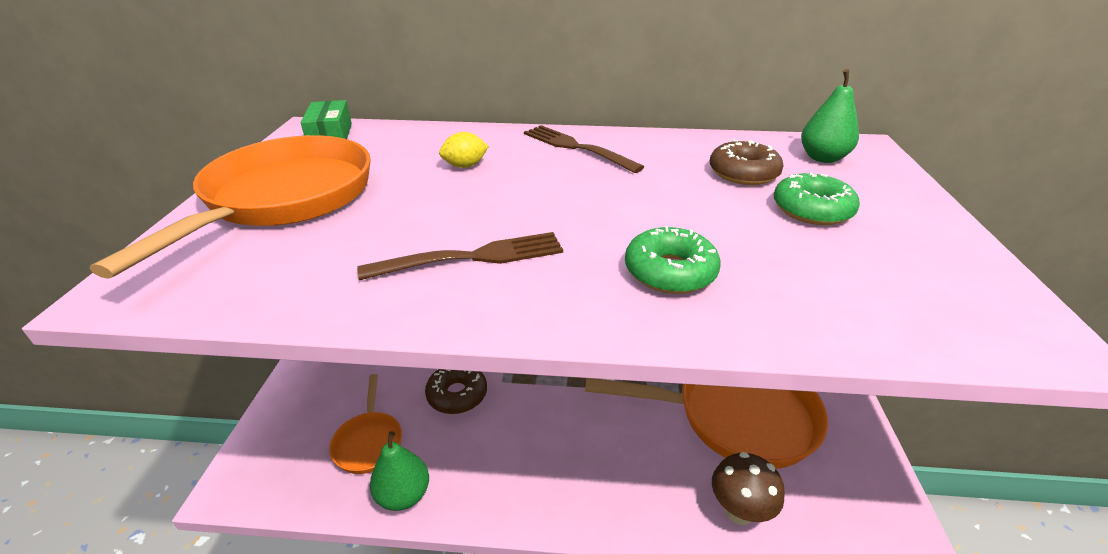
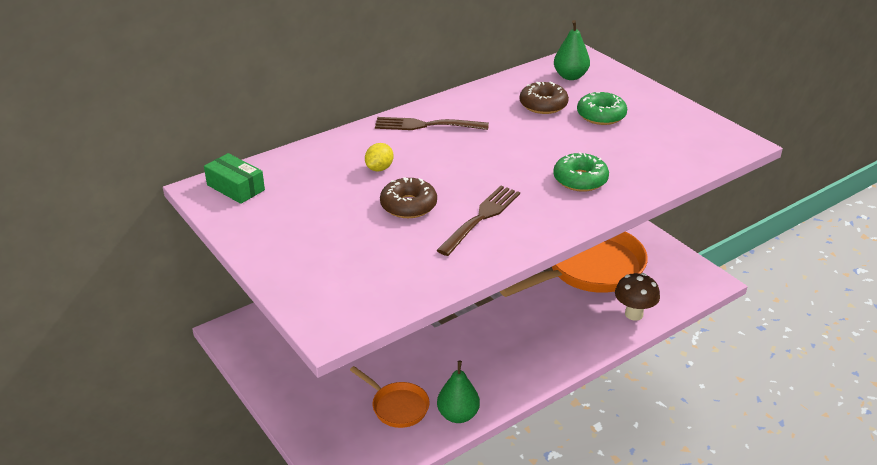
camera: 40 degrees left, 0 degrees up
orange pan [90,135,371,279] -> none
brown donut [425,369,487,414] -> brown donut moved to [380,177,437,218]

